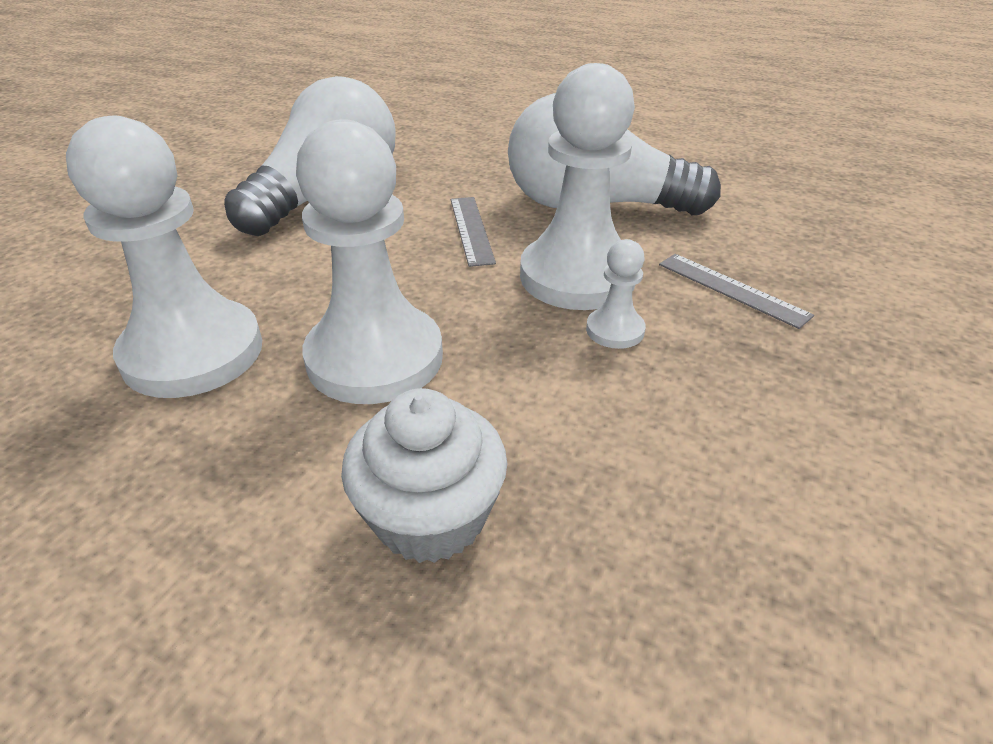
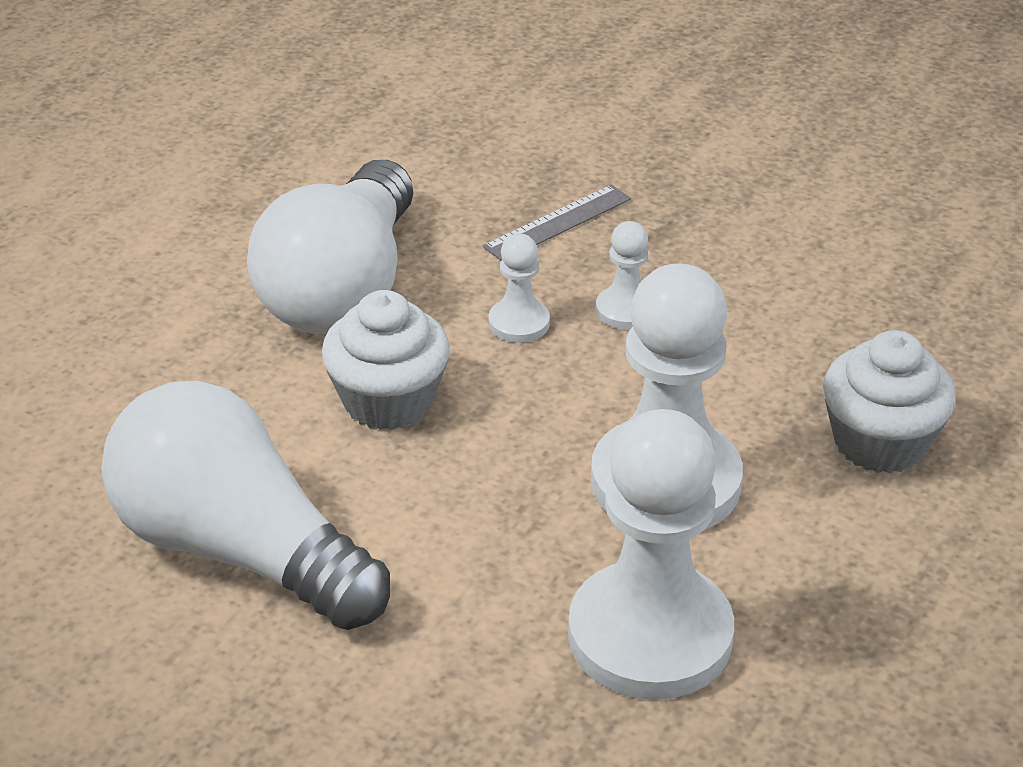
camera: 85 degrees left, 0 degrees up
grey ruler [451,197,496,267] -> white cupcake [322,290,450,430]
white pawn [520,63,635,310] -> white pawn [489,234,550,343], size x0.45

